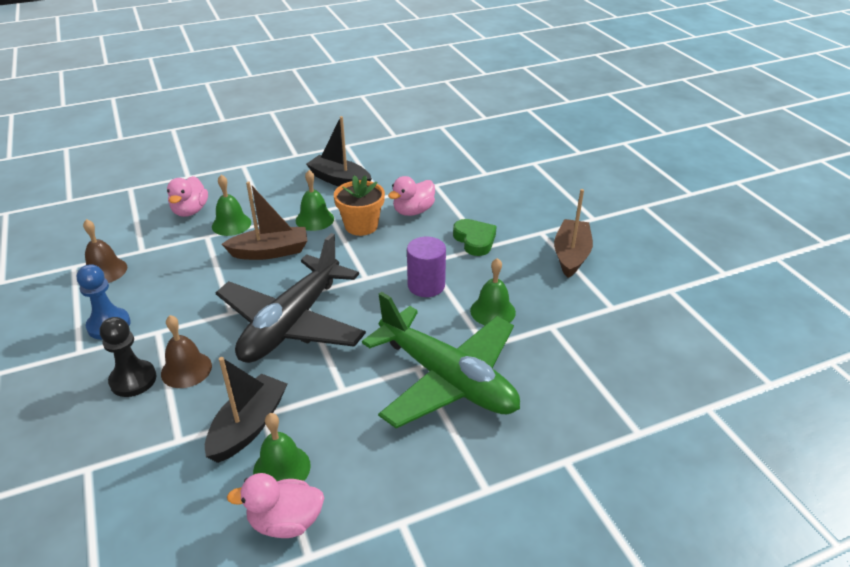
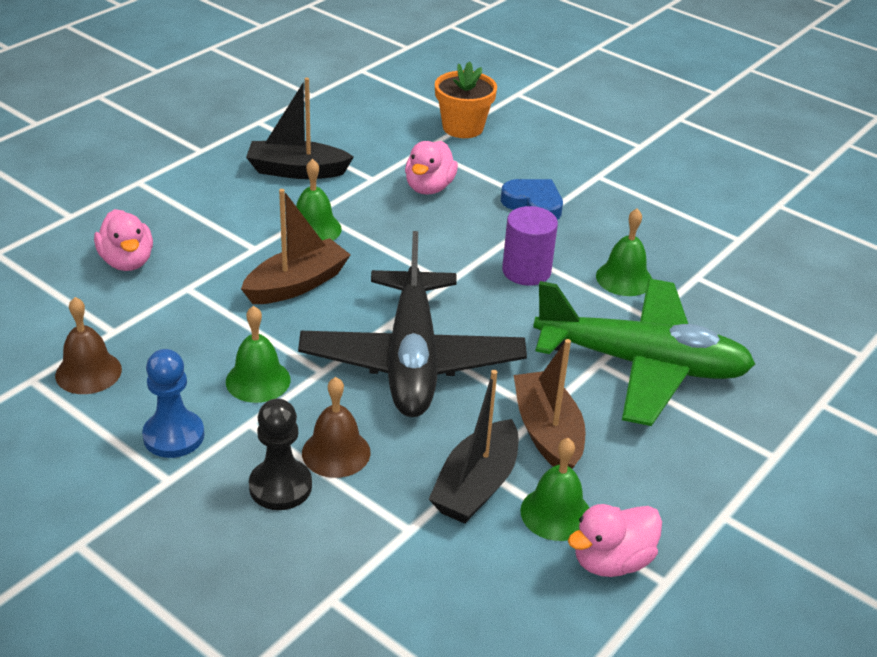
camera: 30 degrees left, 0 degrees up
black boat [205,357,287,463] -> black boat turned 150 degrees counterclockwise [429,370,519,524]
green bell [212,175,251,236] -> green bell moved to [226,306,291,403]
orange flower pot [334,175,385,236] -> orange flower pot moved to [435,61,497,138]
green heart [453,219,497,256] -> blue heart [501,179,563,220]
brown boat [554,189,593,278] -> brown boat moved to [513,339,586,469]

